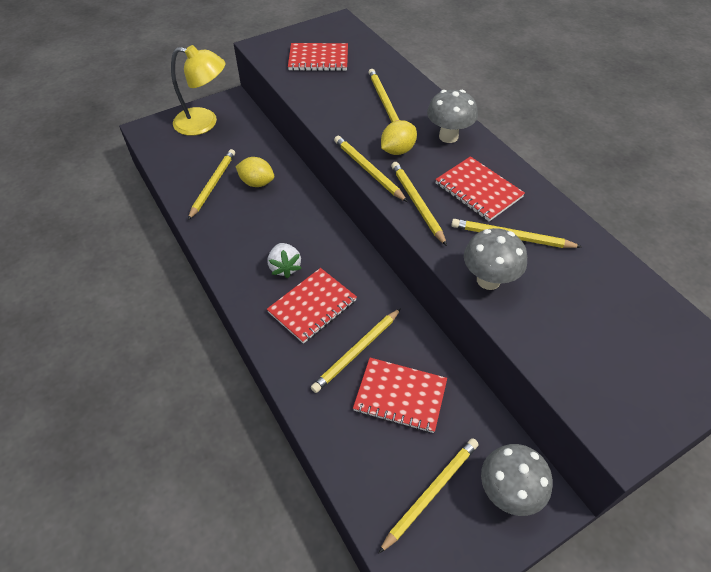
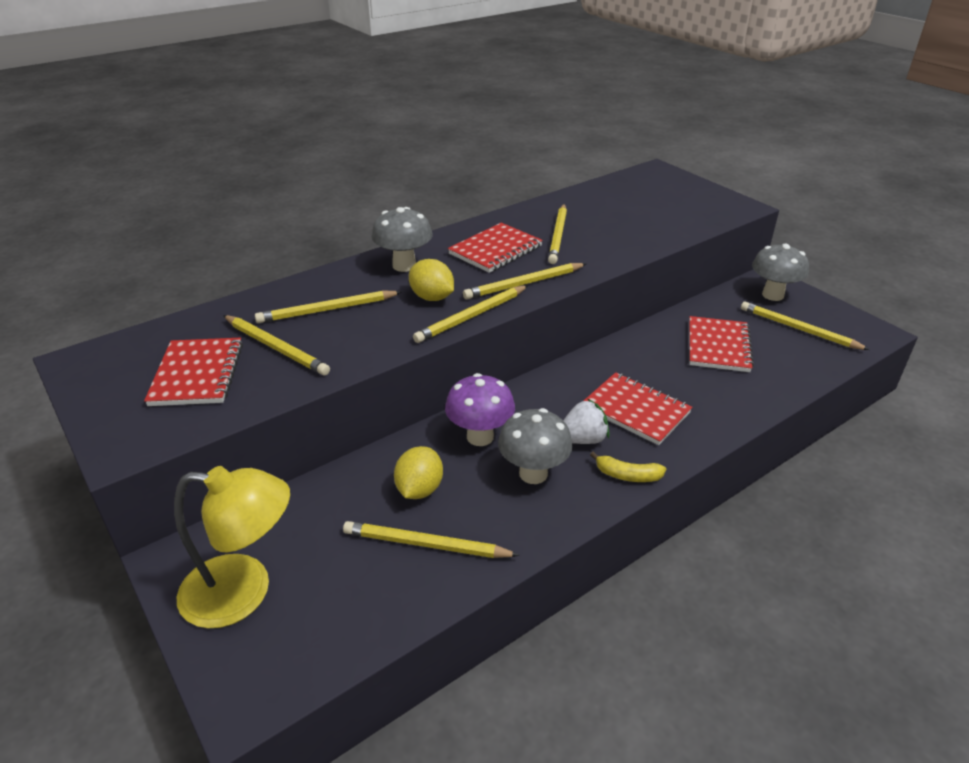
camera: 95 degrees left, 15 degrees down
yellow lamp [171,45,225,136] -> yellow lamp turned 90 degrees clockwise [174,466,290,628]
yellow pencil [311,308,401,393] -> yellow pencil moved to [223,315,330,376]
grey mushroom [464,228,527,290] -> grey mushroom moved to [498,408,573,484]
none -> purple mushroom [445,373,515,446]
none -> yellow banana [590,452,666,482]

